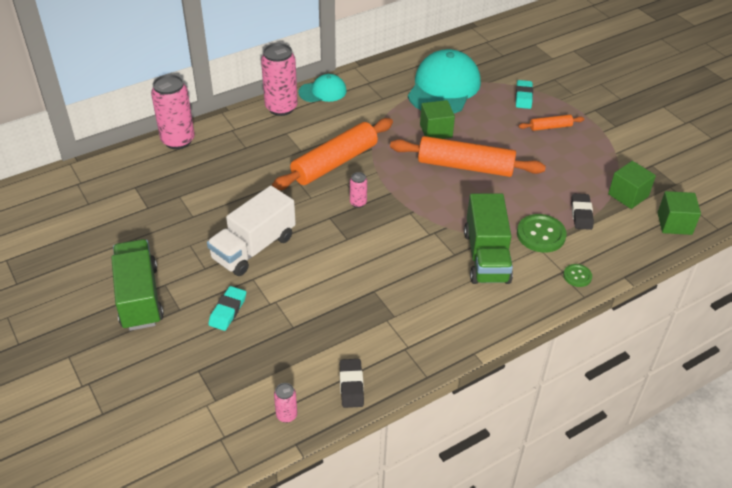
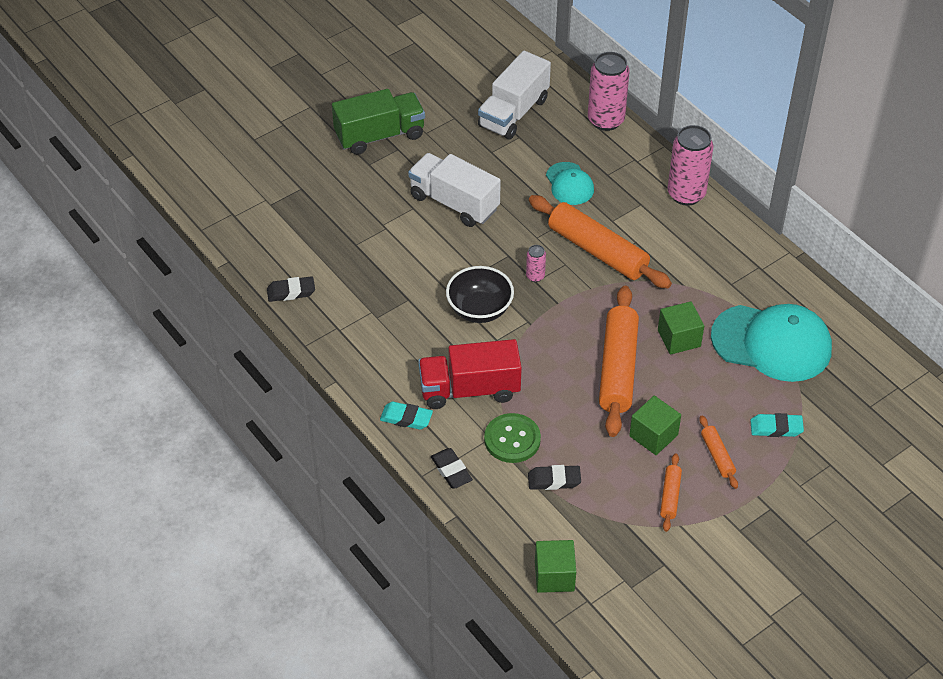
camera: 85 degrees right, 5 degrees up
turquoise eraser [208,286,246,331] -> turquoise eraser moved to [380,402,433,430]
pink can [274,383,297,423] -> none
turquoise cap [298,74,347,102] -> turquoise cap moved to [546,162,594,205]
green truck [464,193,513,284] -> red truck [418,339,522,409]
green button [563,264,592,287] -> black eraser [431,448,473,488]
green cube [608,161,656,209] -> green cube moved to [629,395,681,455]
none -> black bowl [446,266,514,323]
none -> white truck [478,51,551,140]
none -> orange rolling pin [660,454,682,532]

